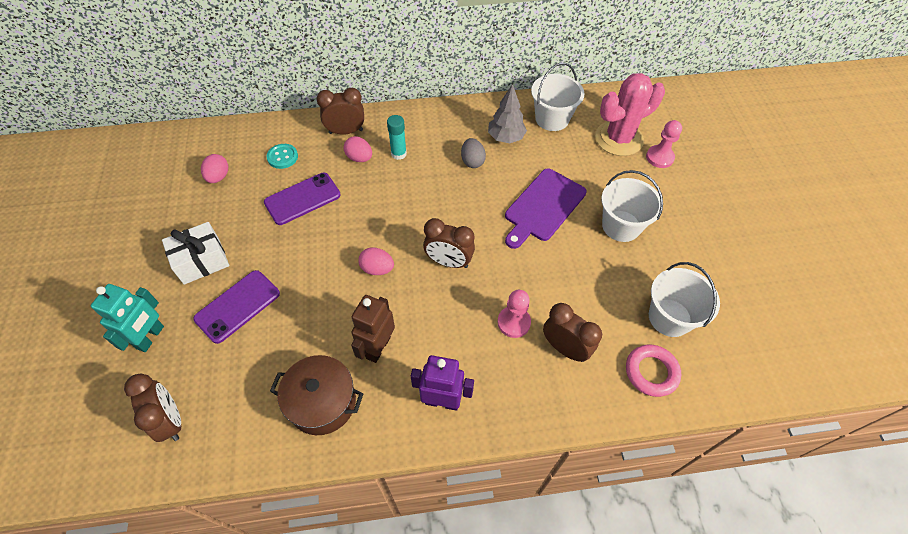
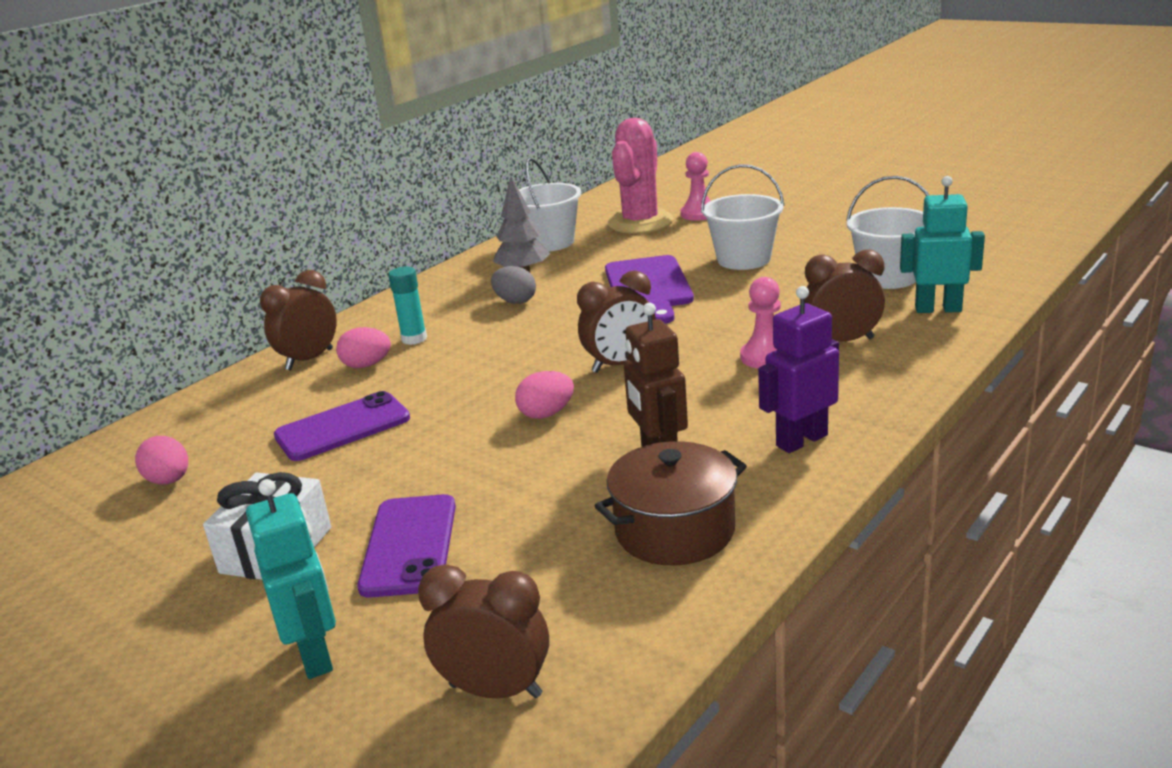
camera: 40 degrees left, 30 degrees down
purple phone [264,173,341,225] -> purple phone turned 45 degrees clockwise [274,391,410,461]
turquoise button [266,144,298,169] -> none
pink ring [626,345,681,397] -> turquoise robot [900,176,985,313]

